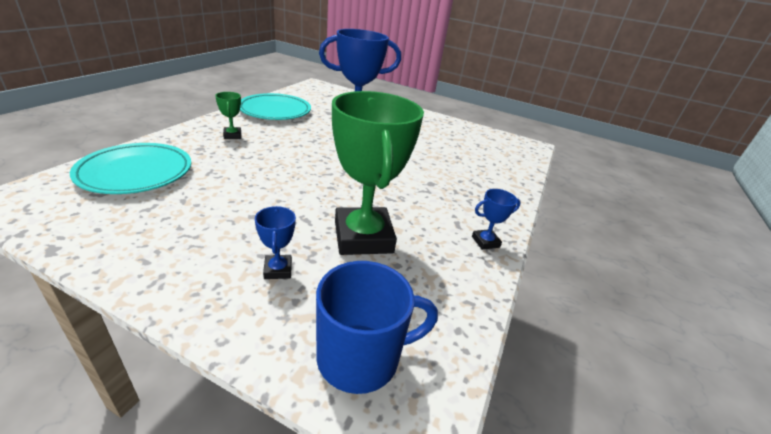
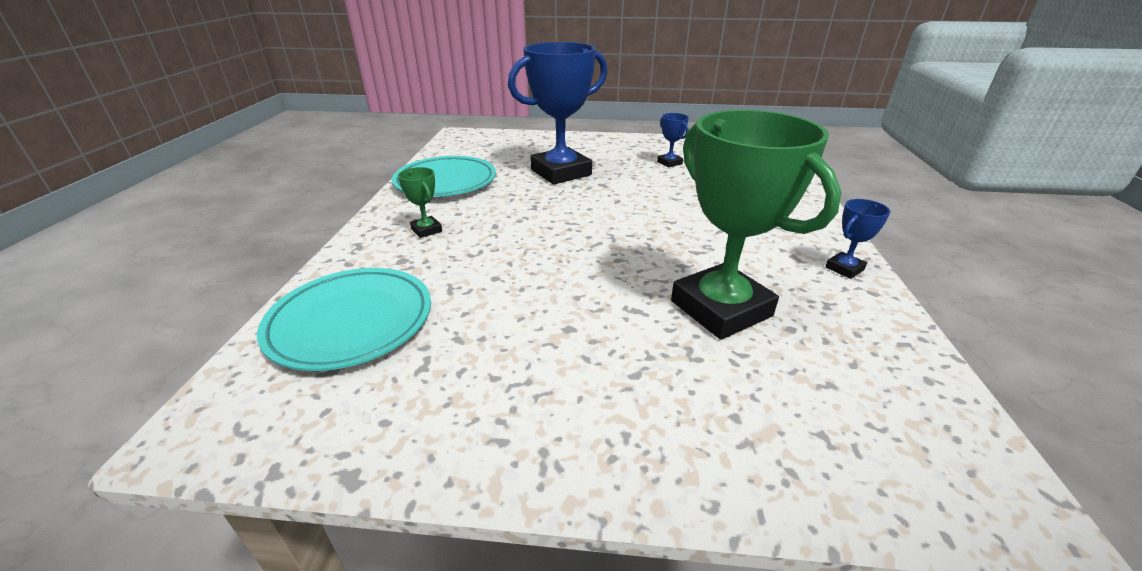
camera: 15 degrees left, 0 degrees up
blue trophy [255,206,296,279] -> blue trophy moved to [657,113,689,167]
blue mug [316,261,438,394] -> none

